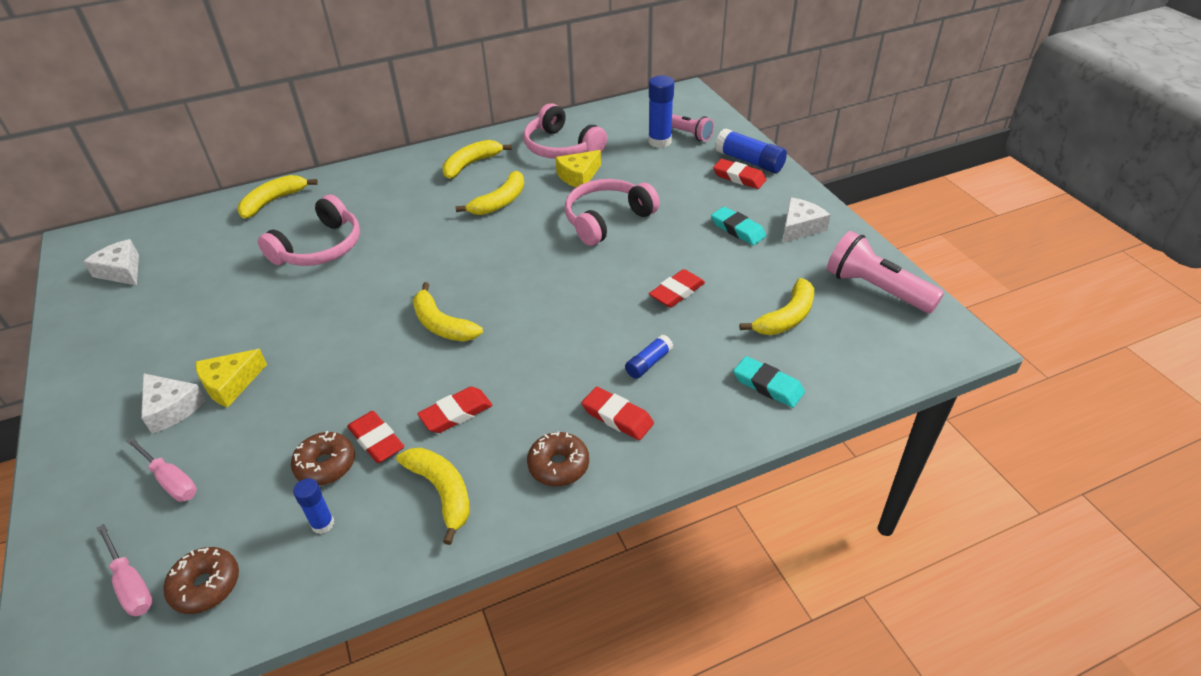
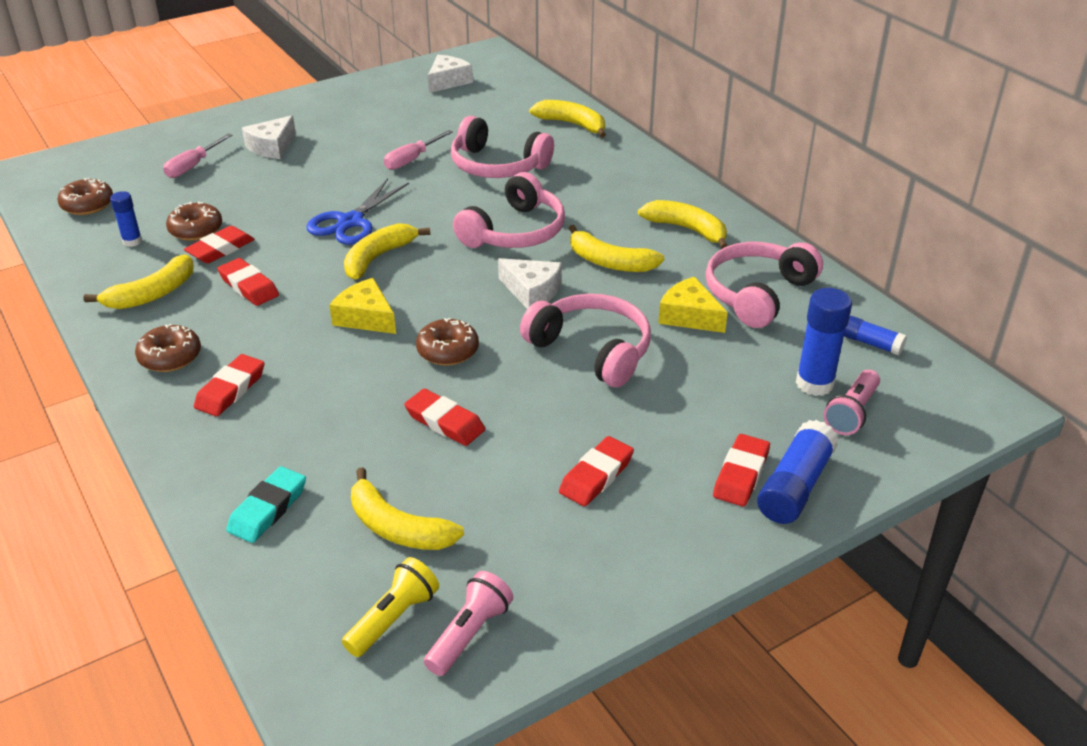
camera: 80 degrees right, 5 degrees down
pink screwdriver [97,524,153,616] -> pink screwdriver moved to [384,130,453,170]
yellow cheese [196,349,267,408] -> yellow cheese moved to [329,278,396,334]
blue glue stick [625,335,673,379] -> blue glue stick moved to [844,316,907,356]
turquoise eraser [711,207,766,245] -> red eraser [559,436,634,506]
white cheese [782,197,830,243] -> white cheese moved to [498,258,562,309]
pink flashlight [827,231,944,313] -> pink flashlight [424,571,513,676], size x0.62
none -> blue scissors [306,178,409,245]
none -> yellow flashlight [342,557,439,657]
none -> brown donut [416,318,479,366]
none -> pink headphones [453,172,565,248]

